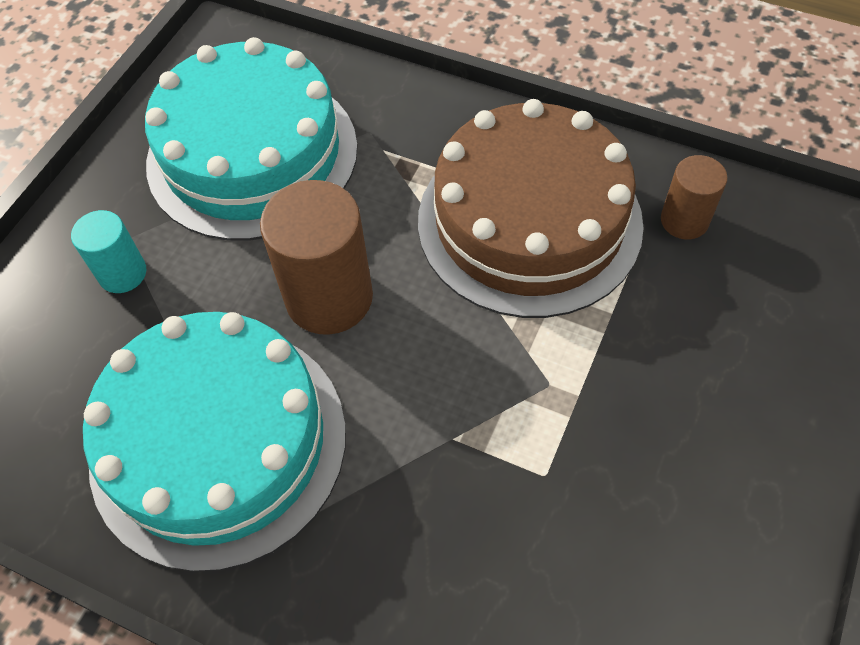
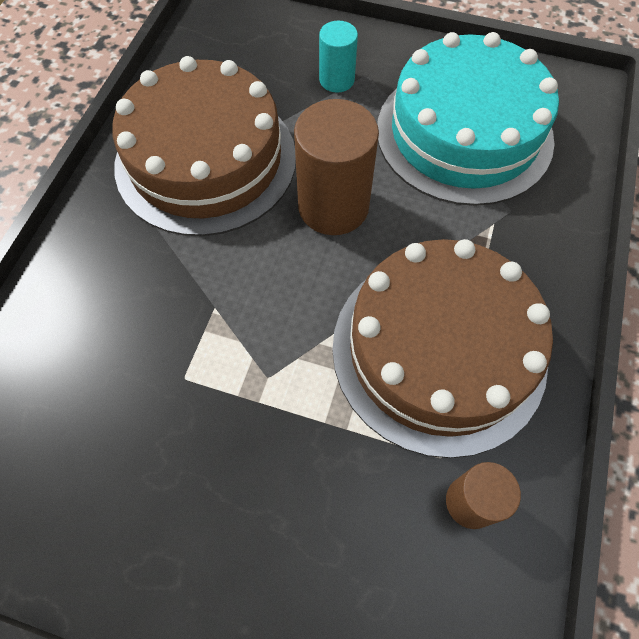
camera: 80 degrees right, 5 degrees up
turquoise cake [83,312,346,572] -> brown cake [112,56,296,236]

